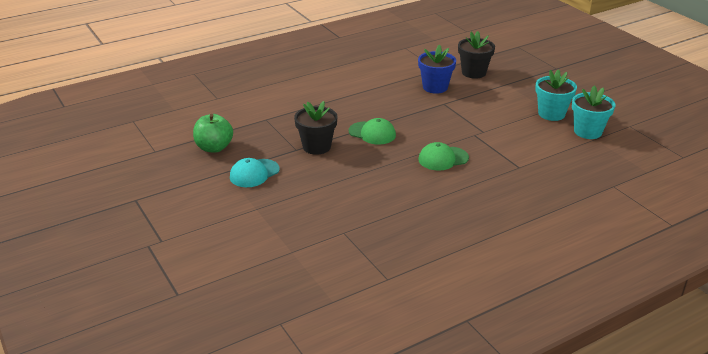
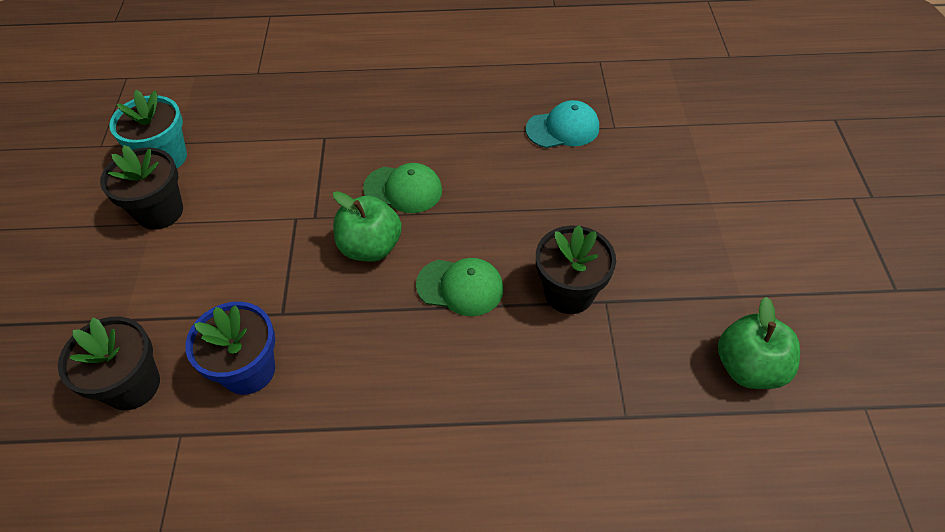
camera: 150 degrees left, 20 degrees up
turquoise cap [230,158,280,187] -> turquoise cap moved to [526,100,599,148]
green cap [349,118,396,145] -> green cap turned 135 degrees clockwise [416,258,504,316]
turquoise flower pot [535,70,577,121] -> black flower pot [100,145,183,230]
none -> green apple [333,191,402,262]

